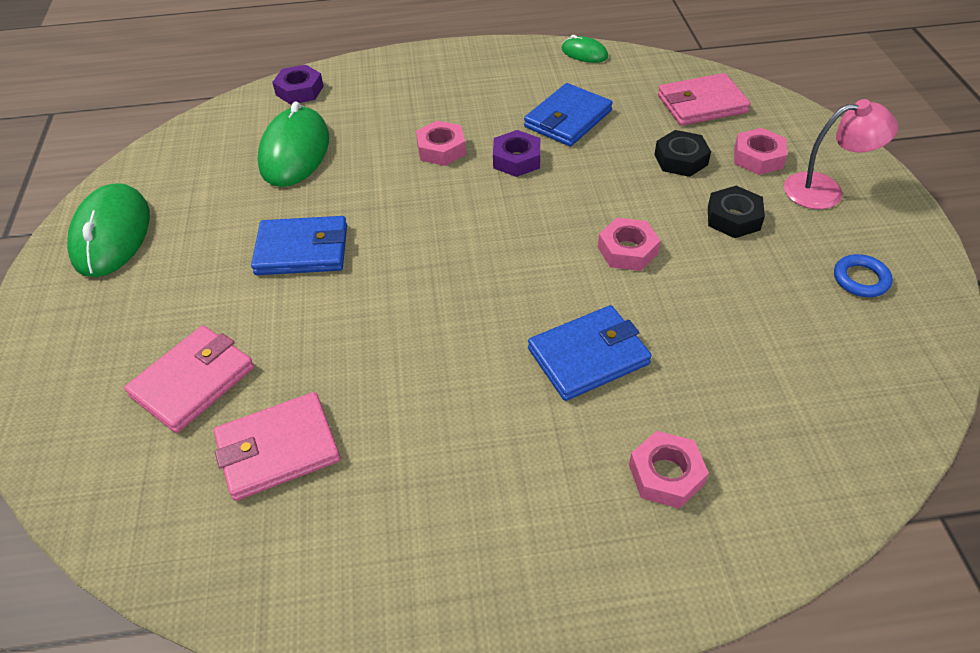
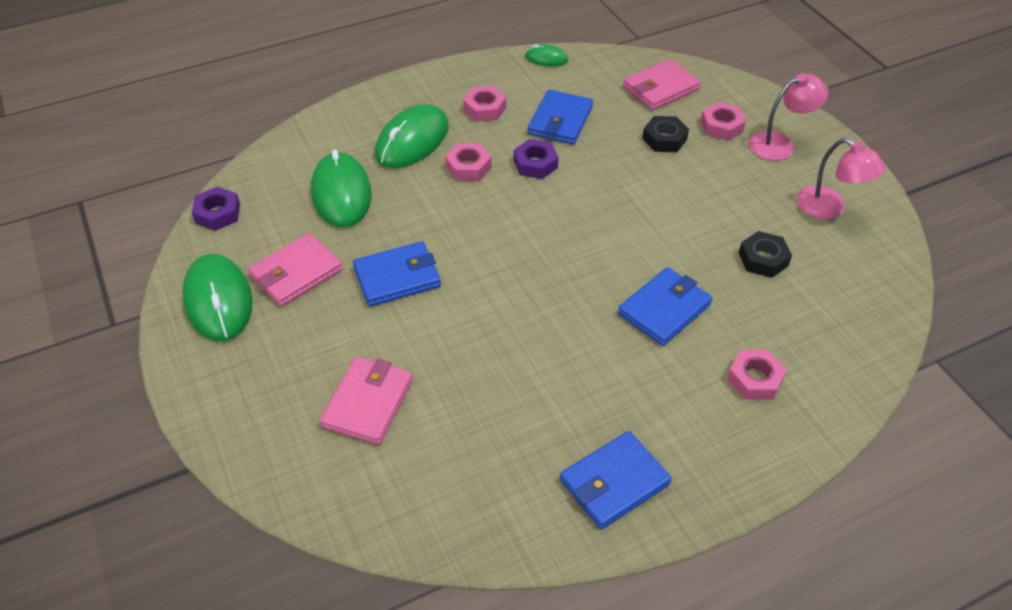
camera: 20 degrees left, 0 degrees up
pink wallet [214,392,340,501] -> pink wallet moved to [248,233,343,307]
purple nut [272,65,324,105] -> purple nut moved to [192,187,240,231]
pink nut [598,218,661,271] -> pink nut moved to [463,86,506,122]
black nut [708,186,765,238] -> black nut moved to [739,231,792,278]
blue ring [834,254,893,297] -> pink lamp [797,138,886,219]
none -> green mouse [375,104,449,168]
none -> blue wallet [560,431,672,529]

